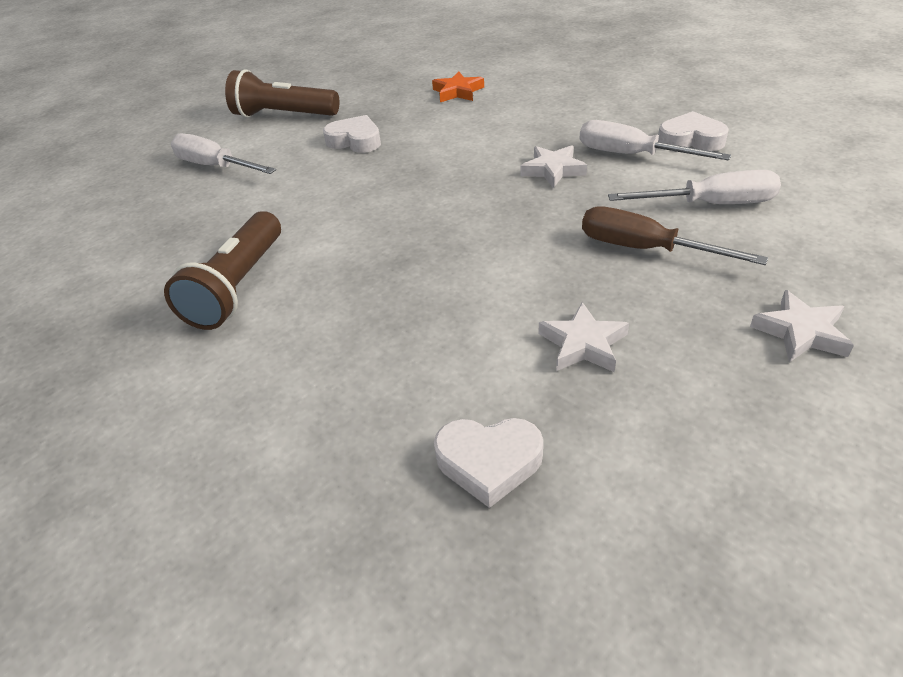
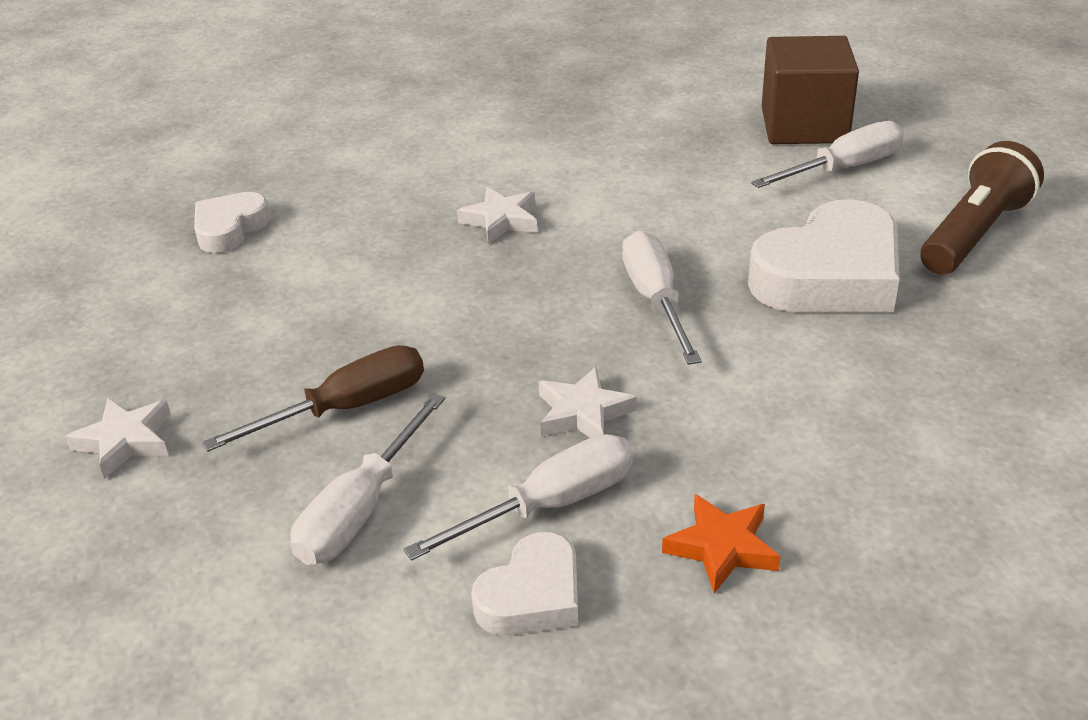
camera: 115 degrees right, 5 degrees down
brown flashlight [164,211,281,330] -> none
white heart [323,115,381,153] -> white heart [748,199,900,312], size x1.81
orange star [432,71,484,102] -> orange star moved to [662,494,781,593]
white star [539,302,629,372] -> white star moved to [457,187,537,244]
none -> white screwdriver [622,230,702,365]
none -> brown cube [761,36,859,144]

